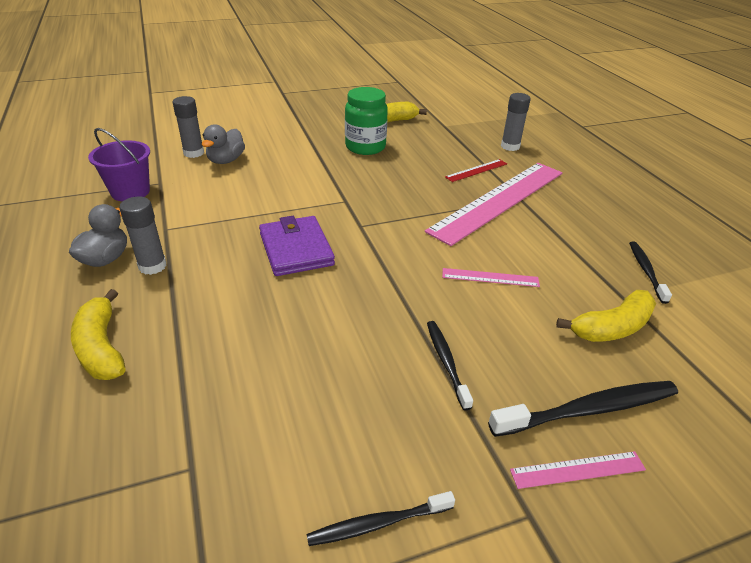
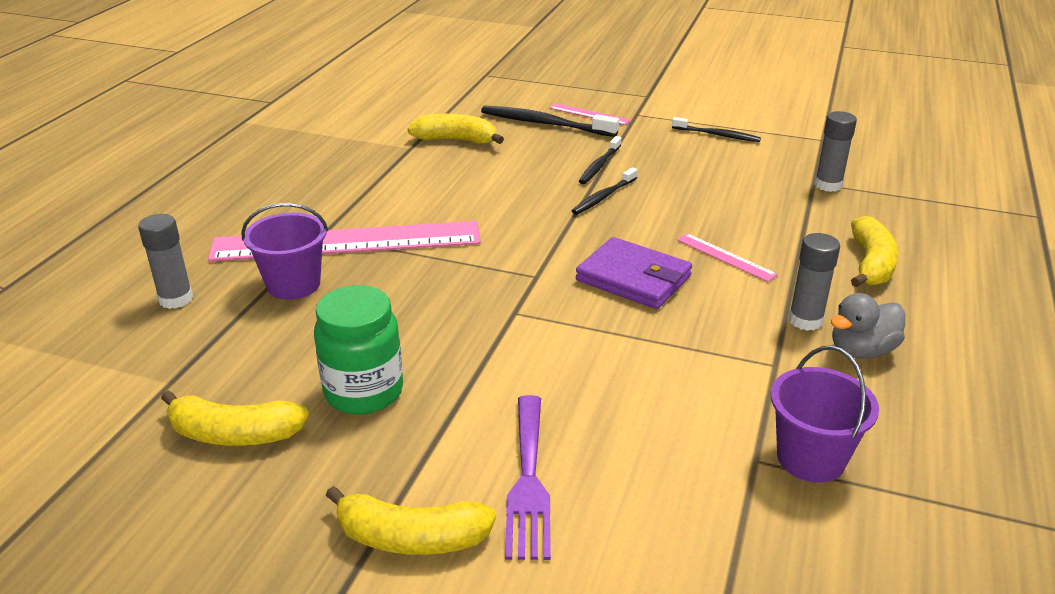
camera: 140 degrees left, 5 degrees down
grey glue stick [173,96,204,158] -> grey glue stick moved to [815,111,857,192]
grey duck [202,124,245,164] -> none
purple wallet [259,216,335,276] -> purple wallet turned 75 degrees counterclockwise [576,237,692,309]
pink ruler [442,268,540,287] -> pink ruler moved to [677,233,778,282]
red ruler [445,159,507,182] -> purple bucket [241,203,328,300]
black toothbrush [629,241,672,304] -> black toothbrush moved to [572,167,638,215]
none -> yellow banana [325,486,496,555]
none -> purple fork [505,395,551,560]

